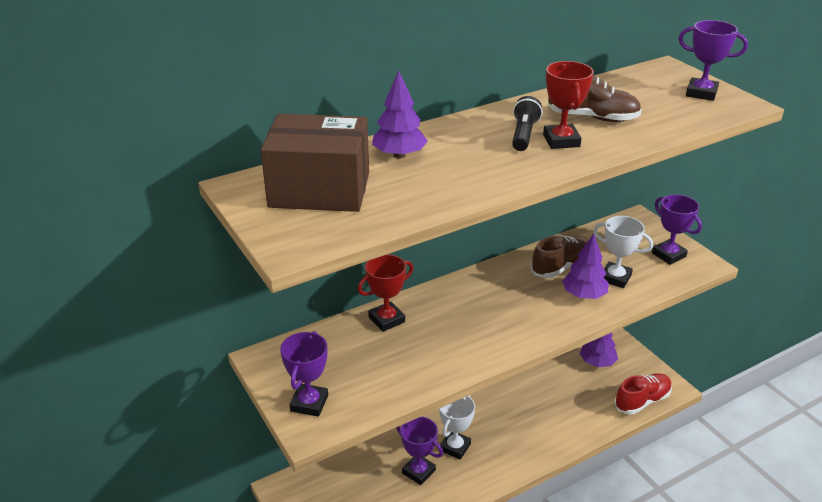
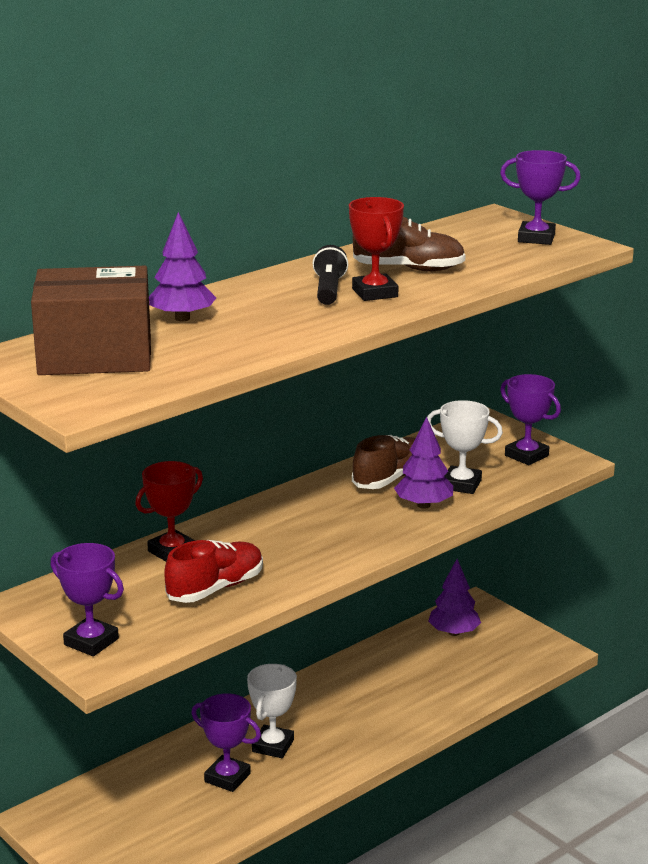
camera: 10 degrees left, 10 degrees down
purple trophy [280,331,328,417] -> purple trophy turned 60 degrees counterclockwise [51,543,124,656]
red shoe [614,373,672,415] -> red shoe moved to [164,540,263,603]

